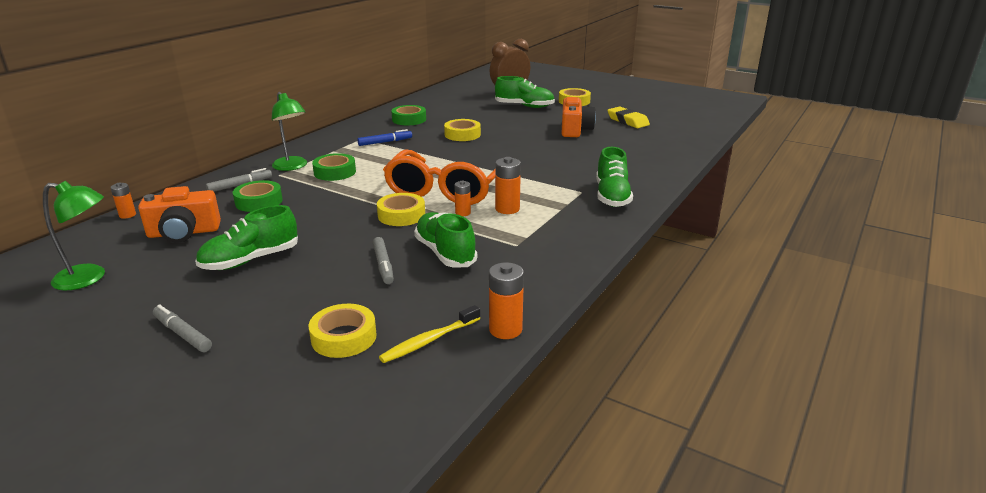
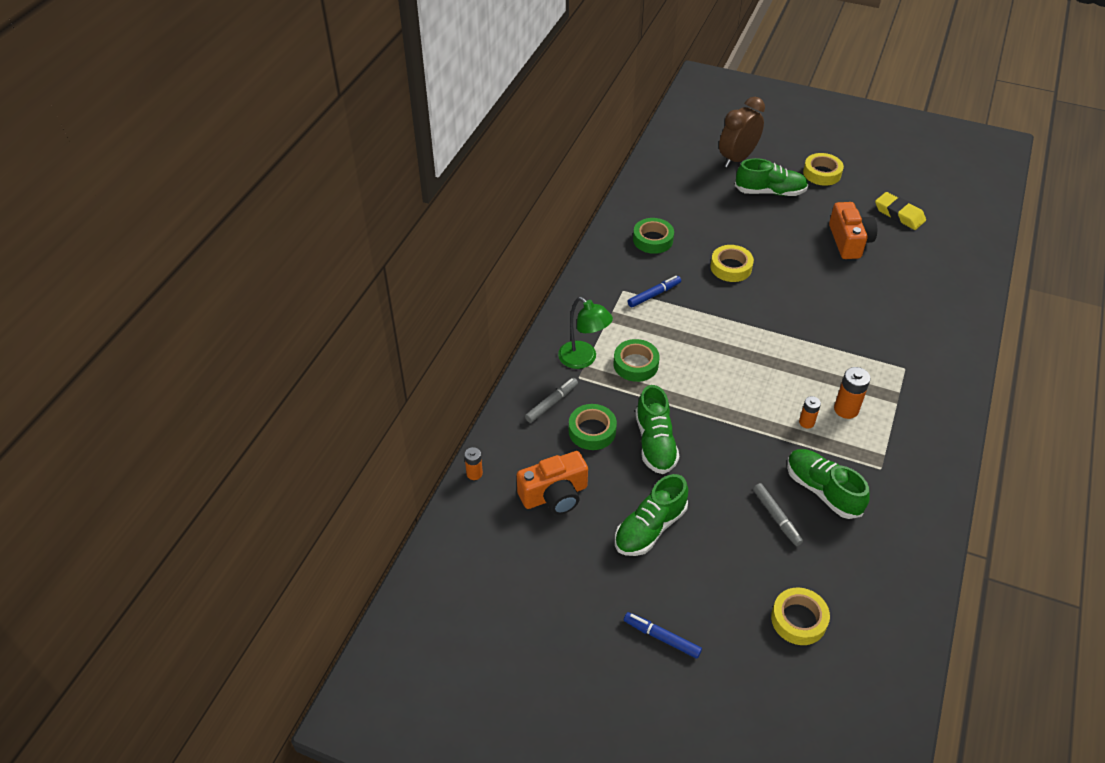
camera: 10 degrees left, 20 degrees up
green lamp [43,181,105,291] -> none
grey marker [153,305,212,352] -> blue marker [624,612,702,658]
yellow tape [377,193,425,226] -> none
yellow toothbrush [379,305,480,363] -> none
orange glasses [383,149,496,205] -> none
orange battery [489,262,524,339] -> none
green shoe [596,147,633,207] -> green shoe moved to [635,385,679,474]

